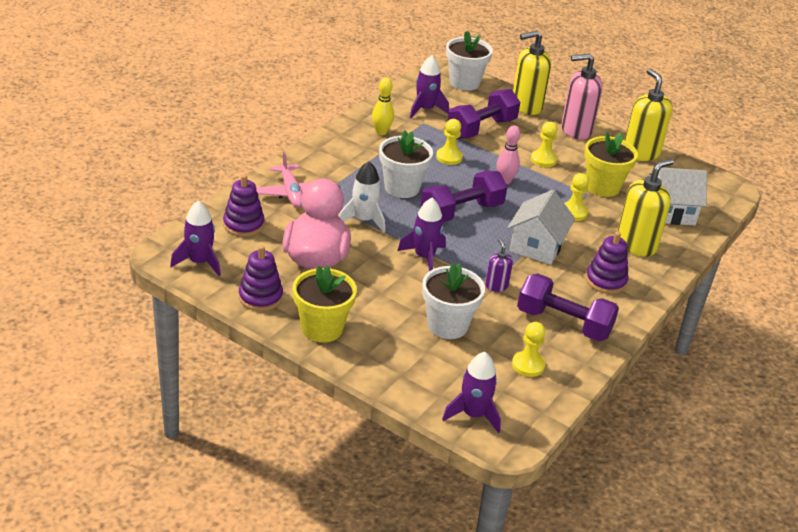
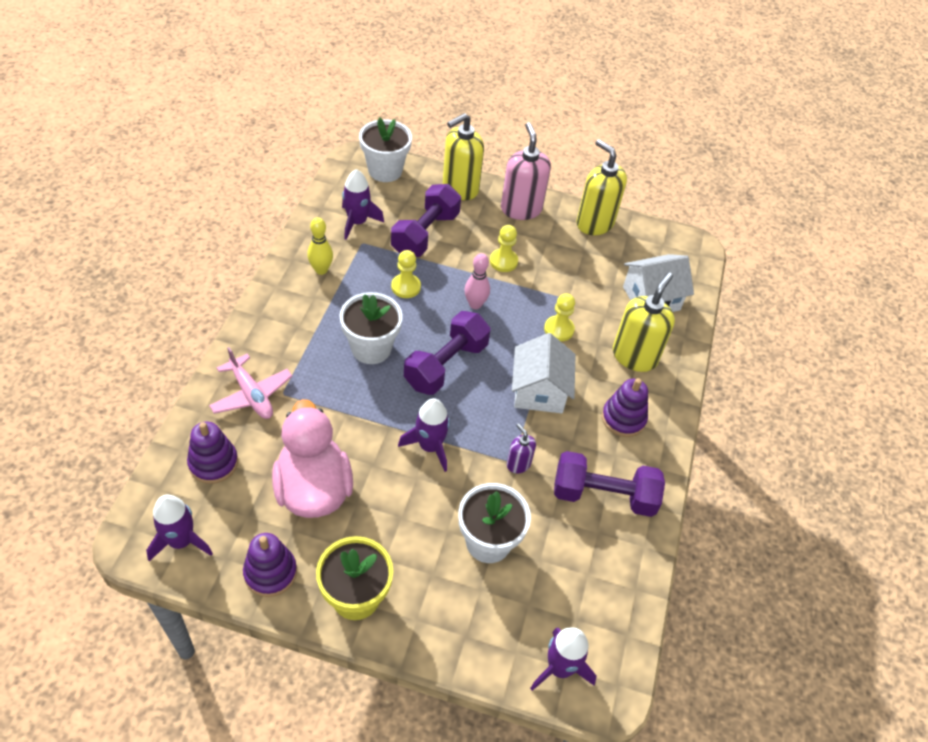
camera: 20 degrees left, 15 degrees up
white rocket [339,161,385,233] -> none
yellow pawn [512,322,545,377] -> none
pink soap dispenser [561,53,603,140] -> pink soap dispenser turned 105 degrees clockwise [501,122,551,220]
yellow flower pot [584,132,638,197] -> none

